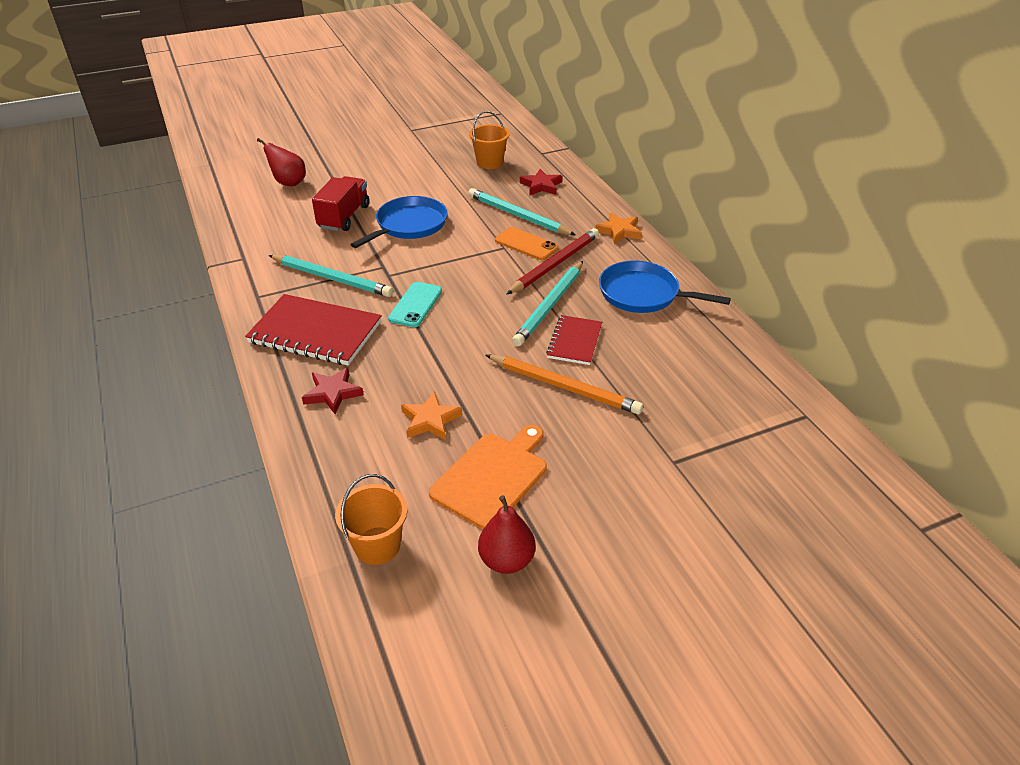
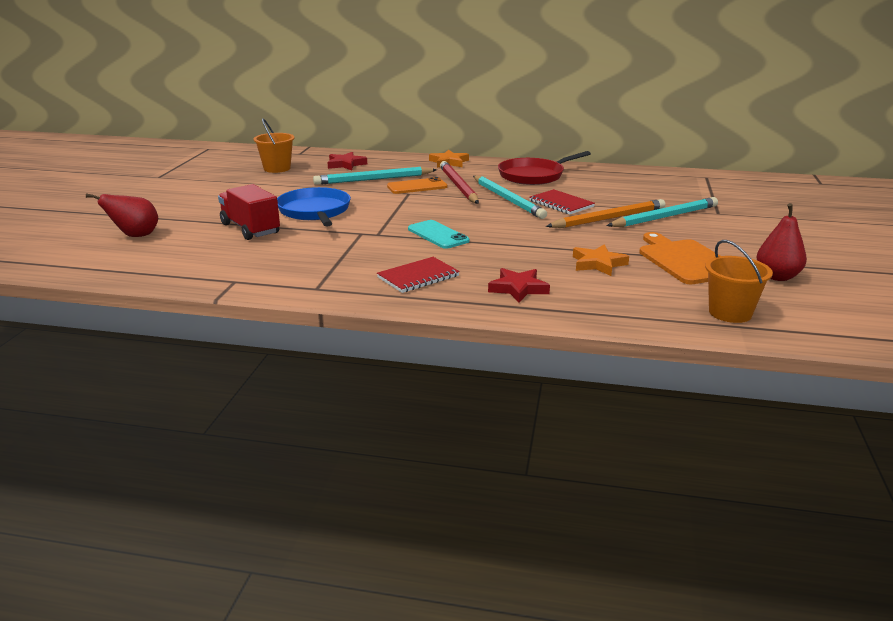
camera: 55 degrees left, 15 degrees down
red notebook [245,294,382,365] -> red notebook [377,257,460,293], size x0.58
turquoise pencil [269,255,393,297] -> turquoise pencil moved to [606,197,718,227]
blue pan [599,261,731,313] -> red pan [498,151,591,185]

